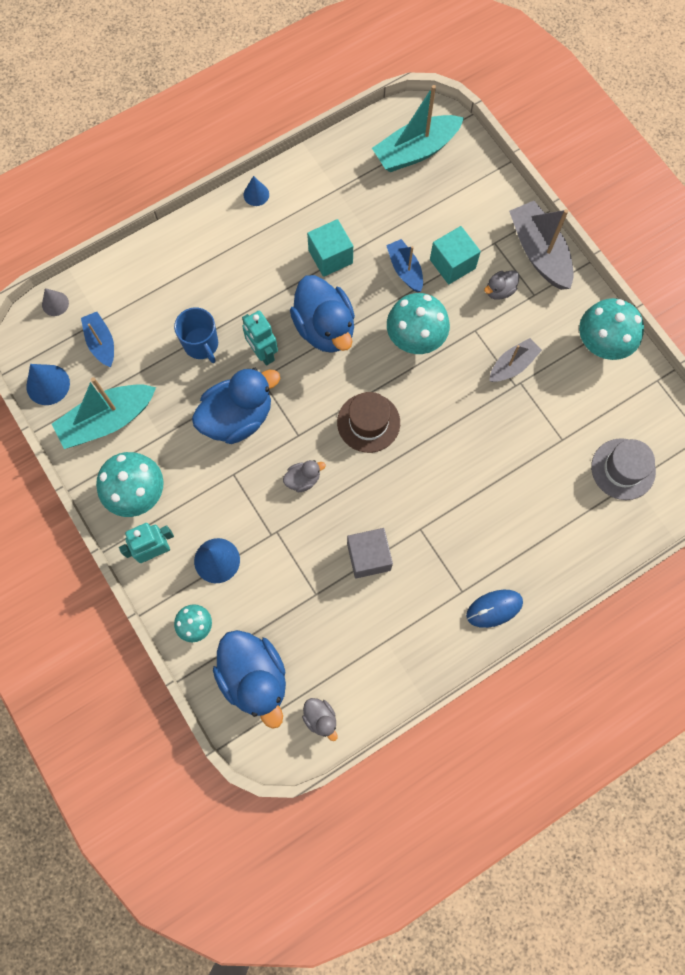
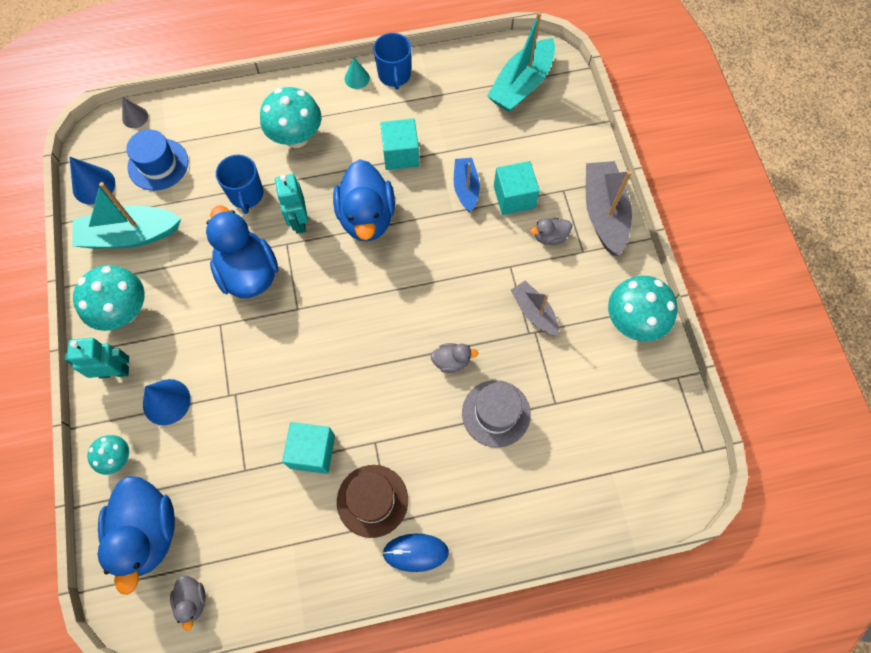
camera: 20 degrees right, 5 degrees down
blue boat [81,312,114,367] -> blue hat [126,129,188,191]
blue duck [192,368,280,444] -> blue duck turned 105 degrees counterclockwise [206,205,278,298]
blue cone [243,176,269,206] -> turquoise cone [344,58,370,89]
grey duck [283,460,326,492] -> grey duck moved to [431,343,478,373]
brown hat [337,392,400,453] -> brown hat moved to [337,465,408,538]
grey cube [347,528,393,579] -> turquoise cube [282,422,335,474]
turquoise boat [372,85,464,172] -> turquoise boat turned 45 degrees counterclockwise [487,12,555,112]
turquoise mushroom [387,293,450,354] -> turquoise mushroom moved to [260,87,321,148]
grey boat [490,338,542,382] -> grey boat turned 105 degrees counterclockwise [511,281,559,336]
grey hat [591,438,656,500] -> grey hat moved to [462,380,531,448]
none -> blue mug [374,33,411,90]

